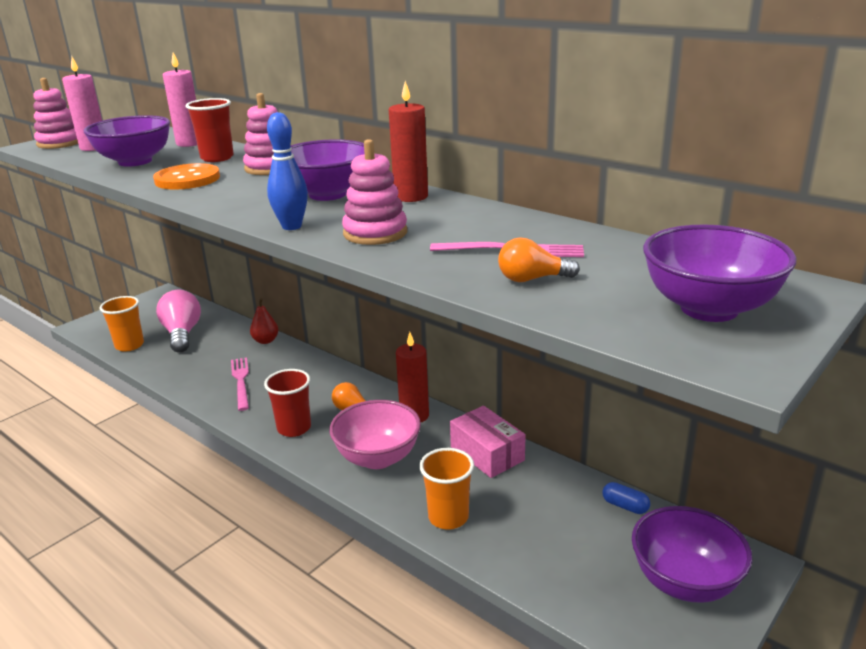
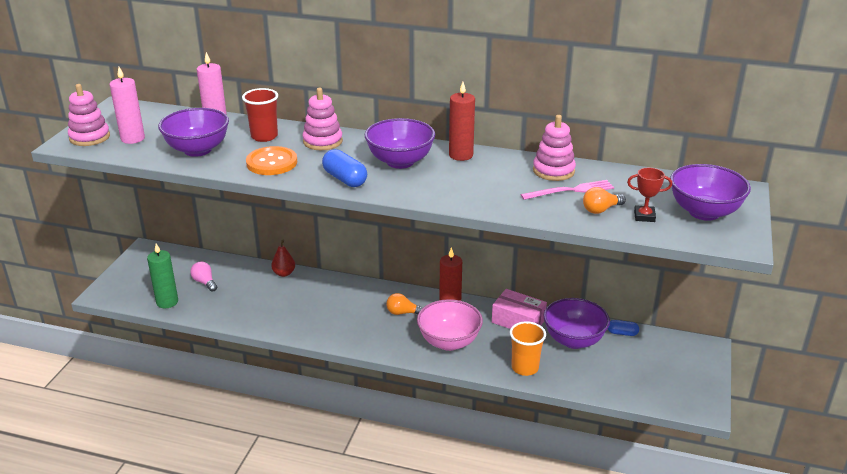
camera: 25 degrees left, 5 degrees up
orange cup [99,296,144,352] -> green candle [147,243,178,308]
pink light bulb [156,290,201,352] -> pink light bulb [190,261,217,292], size x0.55
pink fork [231,357,249,411] -> none
red cup [264,369,311,437] -> none
blue bowling pin [267,112,308,230] -> none
pink stacking toy [342,139,407,245] -> pink stacking toy moved to [533,115,576,181]
purple bowl [632,506,753,603] -> purple bowl moved to [544,298,610,349]
none -> blue capsule [322,149,367,187]
none -> red trophy [627,168,672,222]

